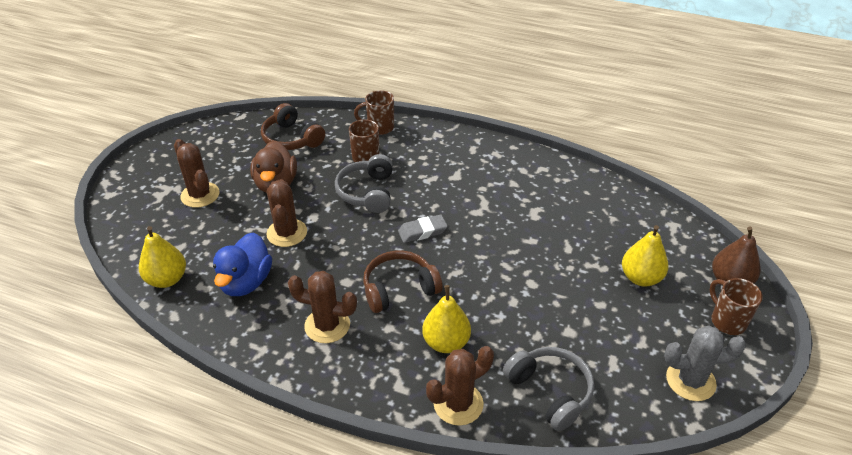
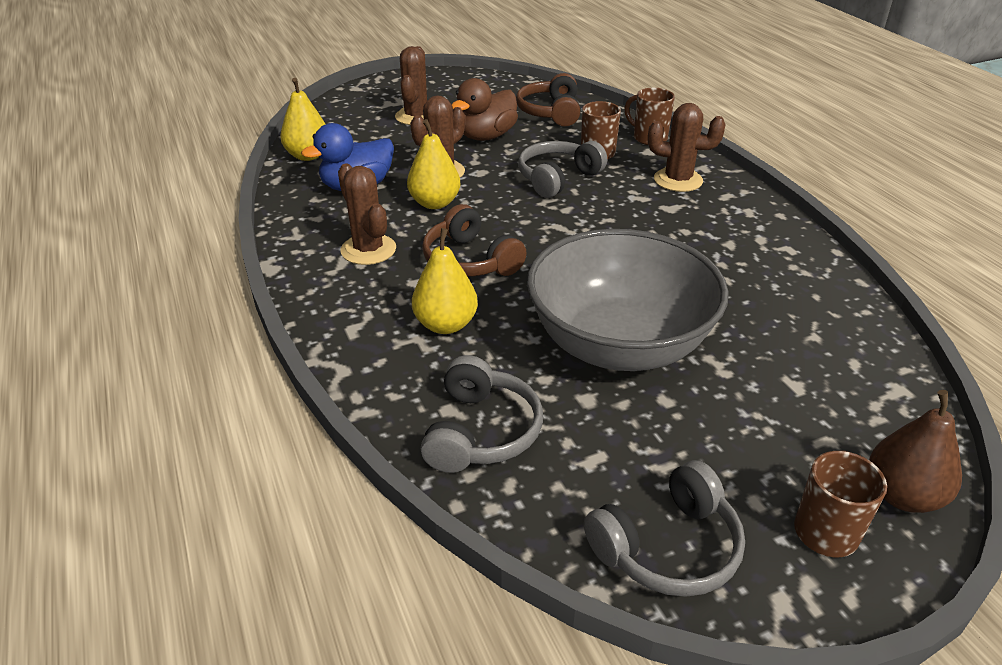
camera: 45 degrees right, 5 degrees down
brown headphones [363,250,443,313] -> brown headphones turned 150 degrees counterclockwise [422,204,527,277]
grey eraser [398,214,448,243] -> none
brown cactus [426,346,494,426] -> brown cactus moved to [648,103,725,192]
yellow pear [622,225,668,287] -> yellow pear moved to [407,119,460,209]
grey cactus [664,325,746,401] -> grey headphones [584,460,745,597]
none -> grey bowl [527,229,729,371]

